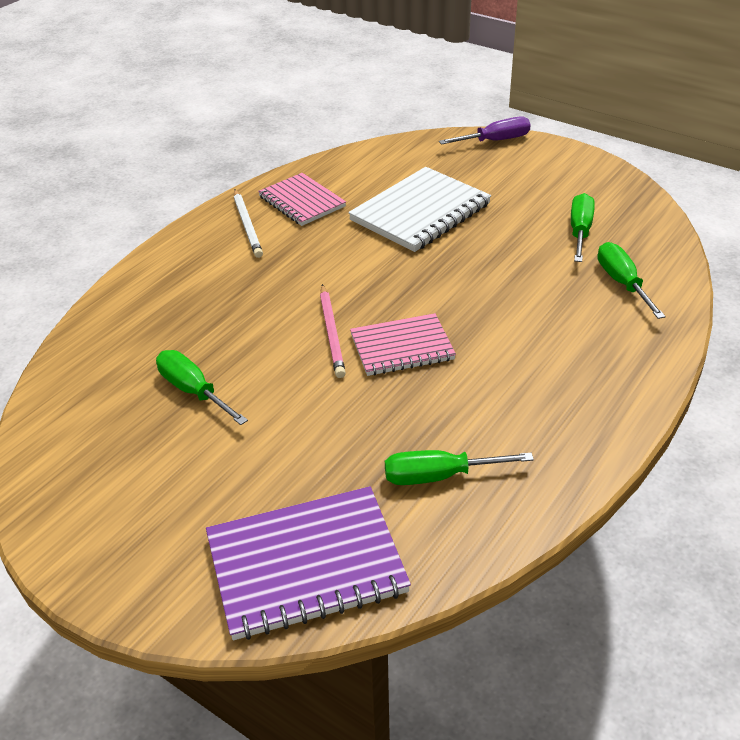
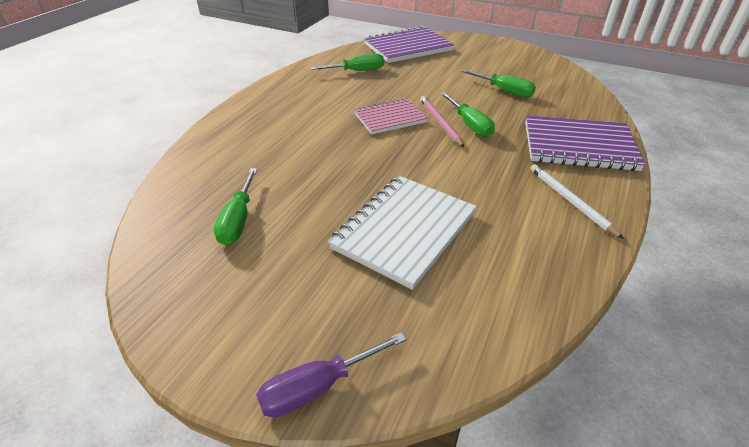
camera: 170 degrees right, 0 degrees up
pink notebook [258,173,346,226] -> none
green screwdriver [598,242,666,319] -> green screwdriver moved to [441,92,495,137]
none -> purple notebook [525,115,646,171]

